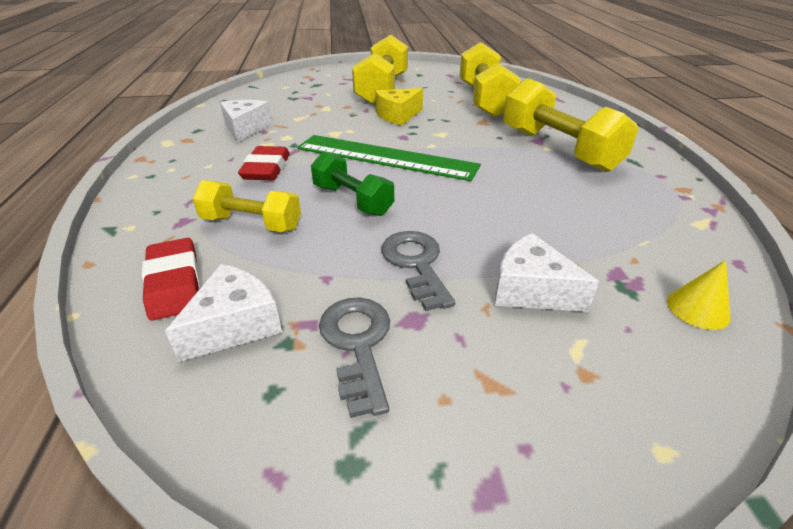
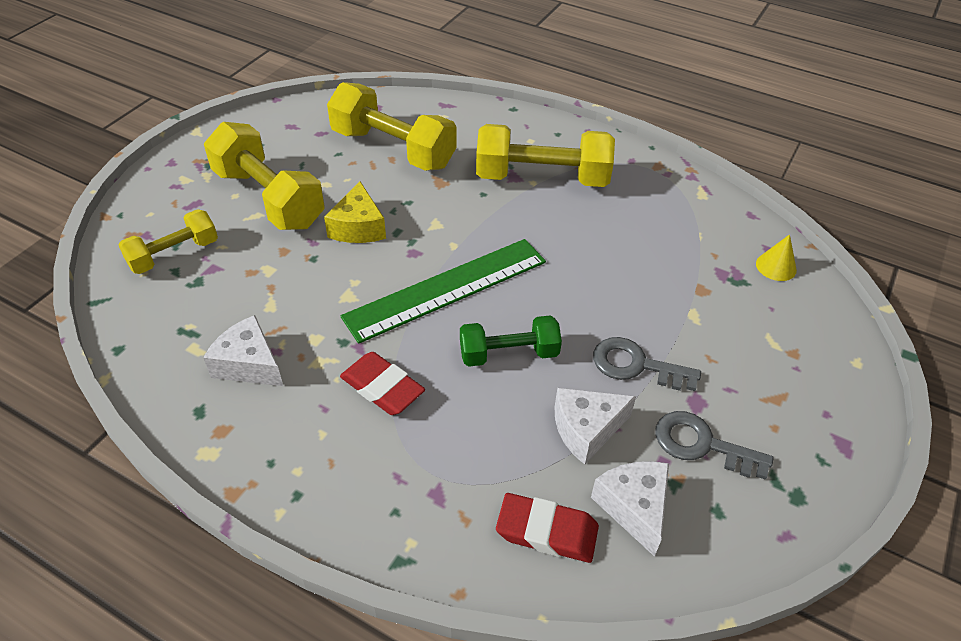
camera: 55 degrees left, 10 degrees up
yellow dumbbell [192,180,301,232] -> yellow dumbbell moved to [119,209,218,274]
white cheese [495,233,599,312] -> white cheese moved to [554,388,636,465]

